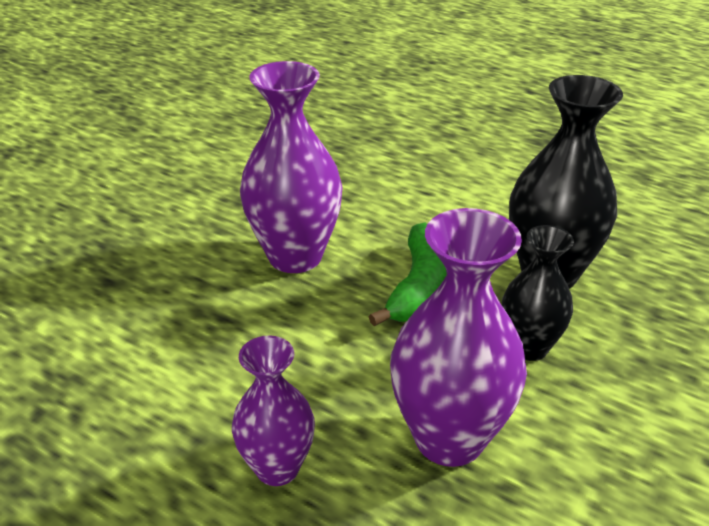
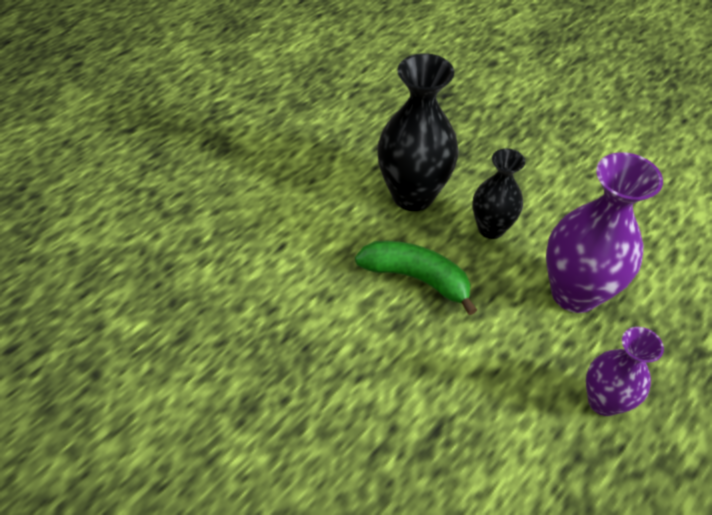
camera: 80 degrees left, 15 degrees up
purple vase [240,61,343,273] -> none

